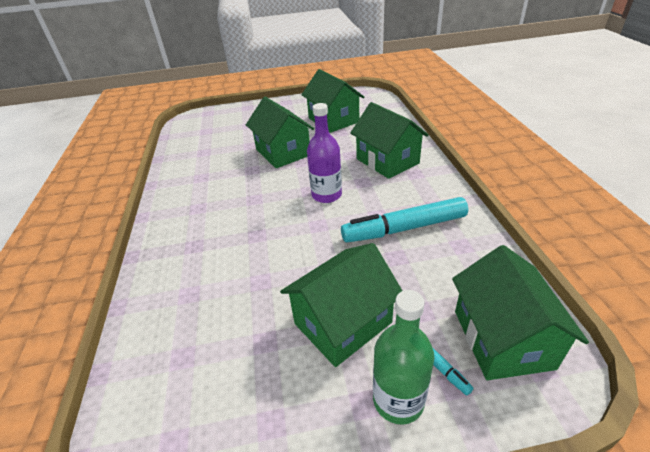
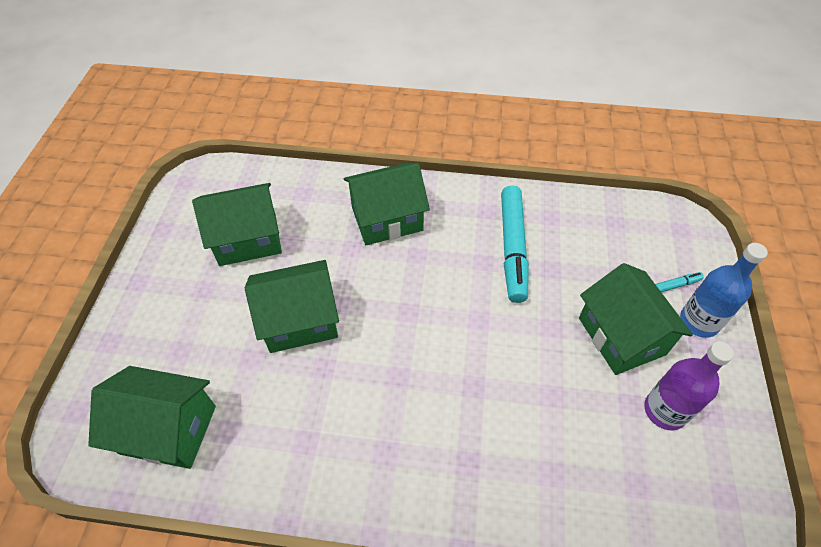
camera: 75 degrees left, 15 degrees up
purple bottle [307,103,342,203] -> purple bottle moved to [644,341,734,430]
green bottle [373,290,434,425] -> blue bottle [680,243,768,338]
green house [452,245,589,380] -> green house moved to [88,366,216,469]

